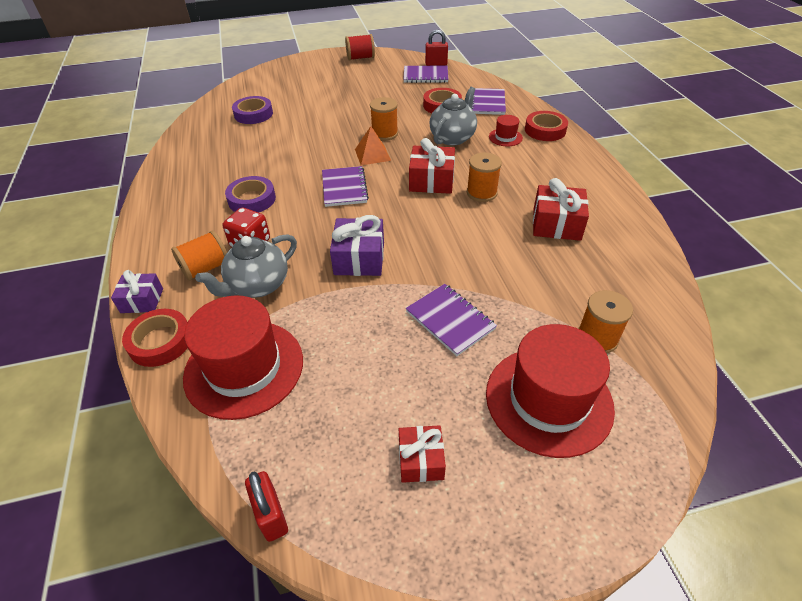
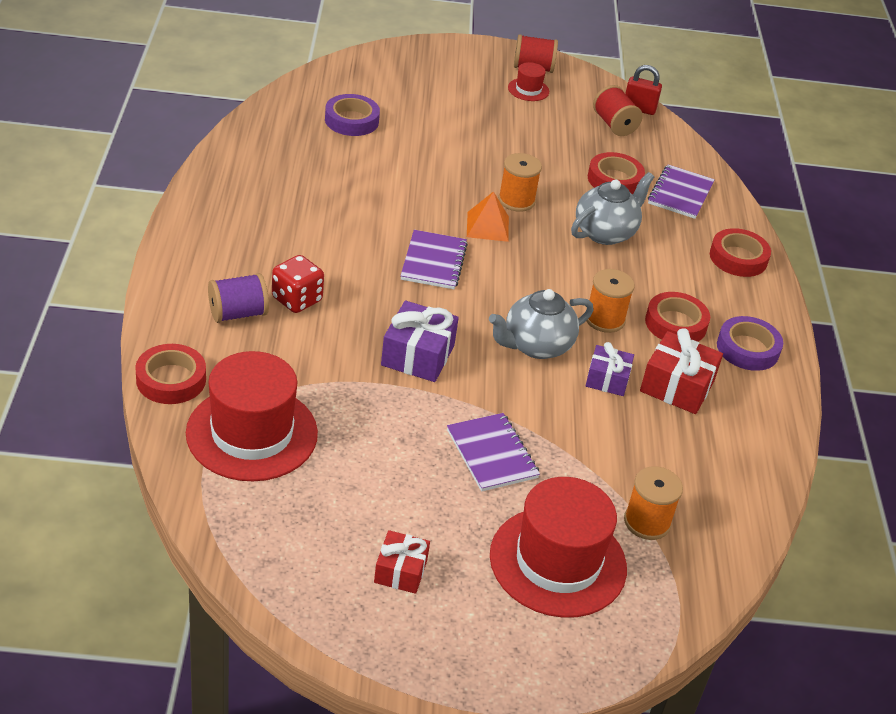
camera: 10 degrees right, 5 degrees down
purple gift [111,270,163,313] -> purple gift moved to [586,342,634,396]
orange spool [171,230,227,281] -> purple spool [208,273,269,323]
grey teapot [195,234,297,298] -> grey teapot moved to [489,289,594,359]
purple tape [225,176,276,213] -> purple tape moved to [717,316,783,371]
red padlock [245,471,288,542] -> none
purple notebook [403,66,448,83] -> red spool [593,85,643,136]
red gift [409,138,455,194] -> none
red hat [489,115,523,146] -> red hat moved to [508,62,549,101]
none -> red tape [645,292,710,342]

